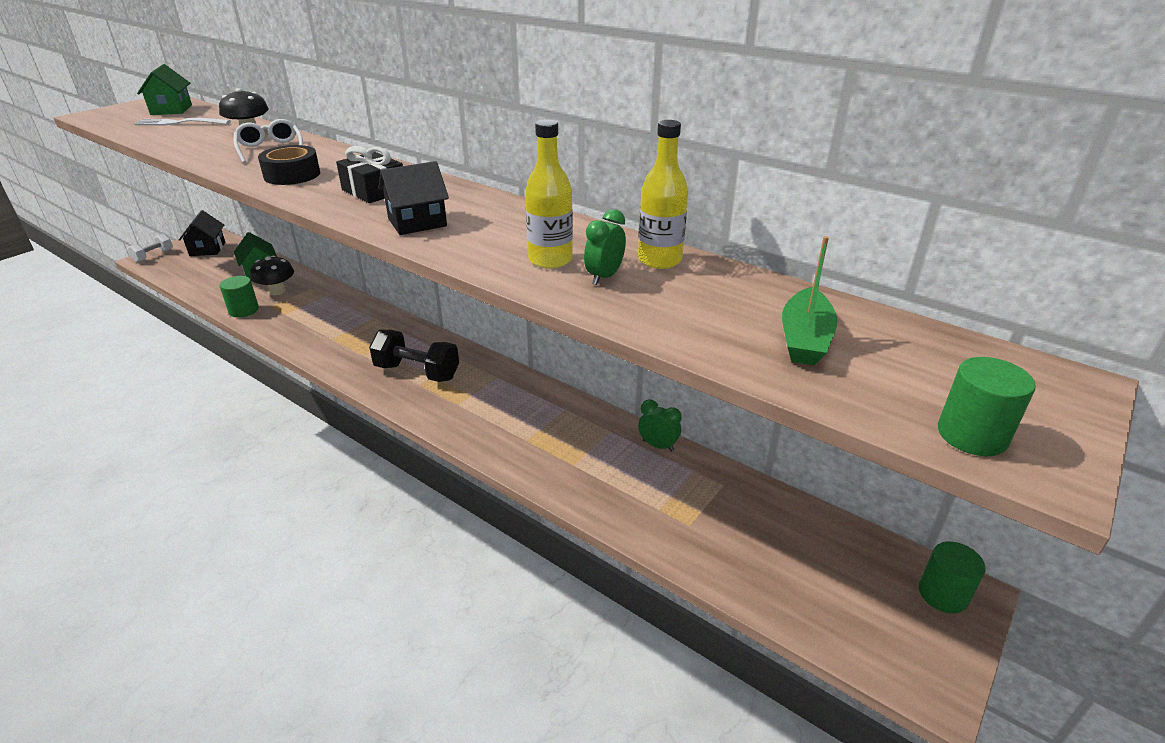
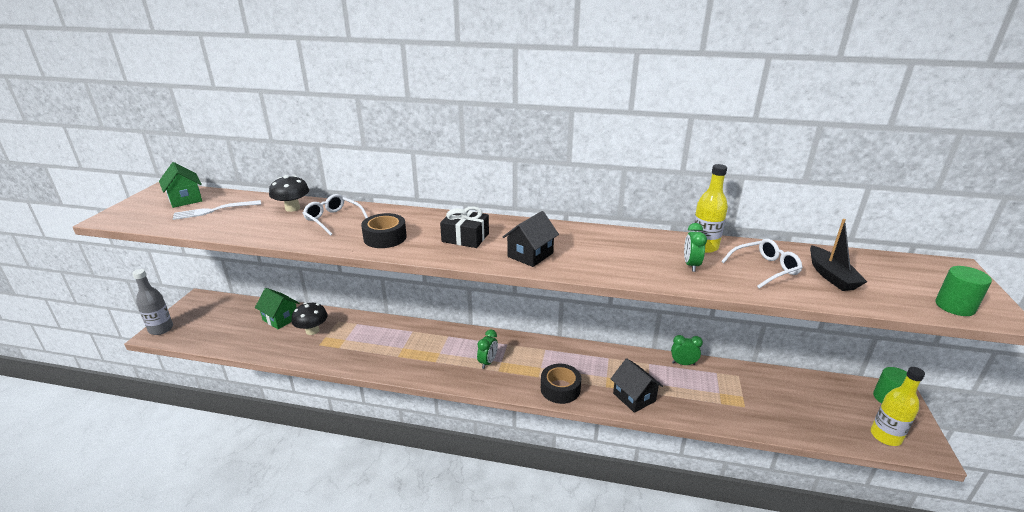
camera: 25 degrees left, 5 degrees down
white dumbbell [128,233,173,262] -> grey bottle [132,269,173,335]
black house [179,210,225,256] -> black house moved to [611,358,663,413]
green cylinder [220,276,259,317] -> none
black dumbbell [369,330,459,382] -> green clock [477,330,498,369]
yellow bottle [525,120,573,269] -> yellow bottle moved to [871,367,925,446]
green boat [782,236,837,365] -> black boat [810,219,867,291]
none -> black tape [541,364,581,404]
none -> white glasses [721,239,803,288]

